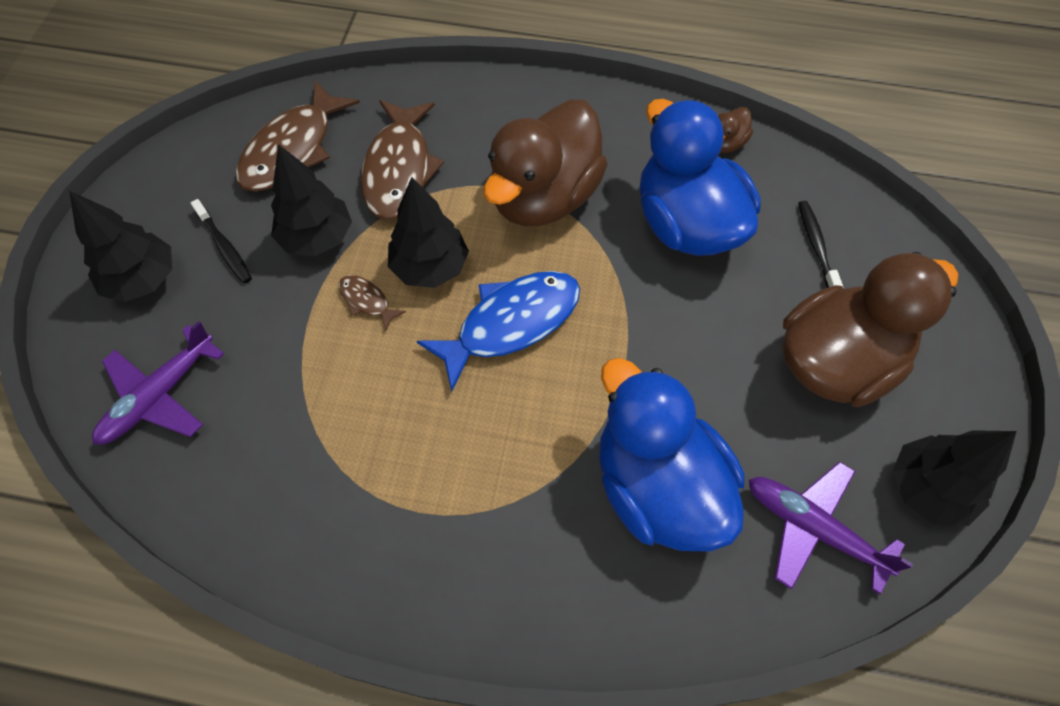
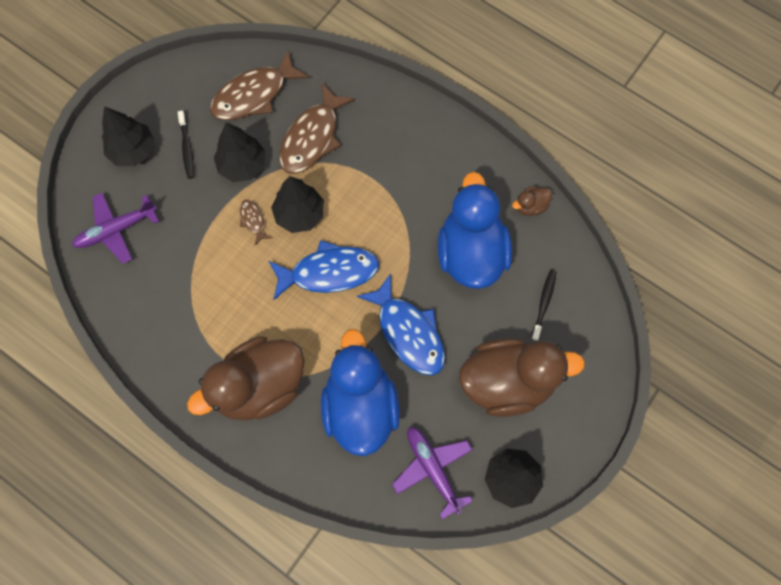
camera: 25 degrees right, 10 degrees up
brown duck [483,99,608,226] -> brown duck moved to [187,337,305,420]
none -> blue fish [357,273,445,375]

